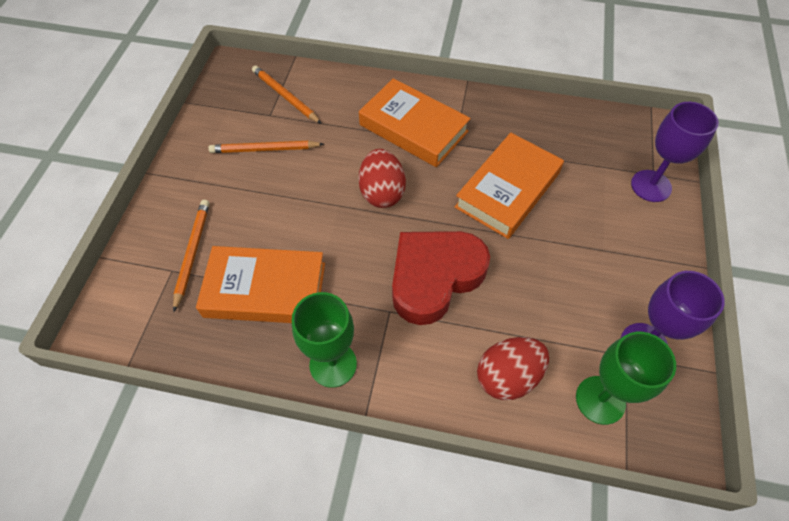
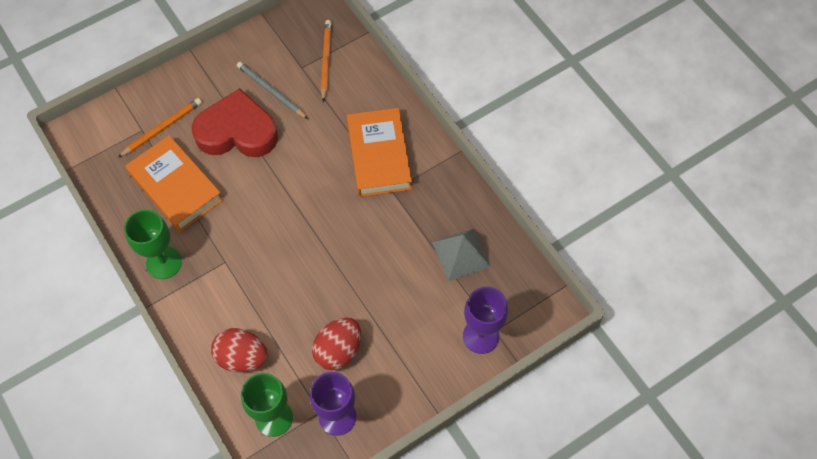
camera: 45 degrees right, 5 degrees up
orange pencil [208,141,324,153] -> grey pencil [237,61,308,119]
red egg [358,149,406,208] -> red egg moved to [312,317,361,370]
red heart [392,231,490,325] -> red heart moved to [192,88,278,157]
orange book [455,133,564,239] -> none
none -> grey pyramid [432,228,491,282]

